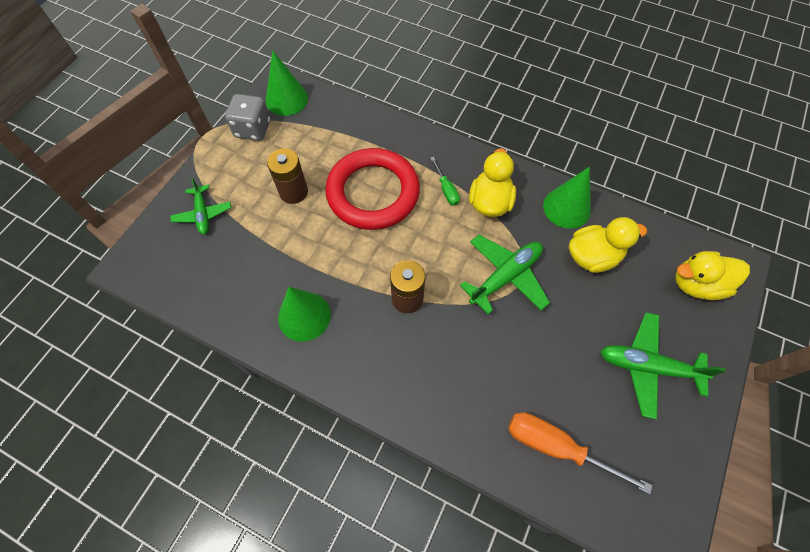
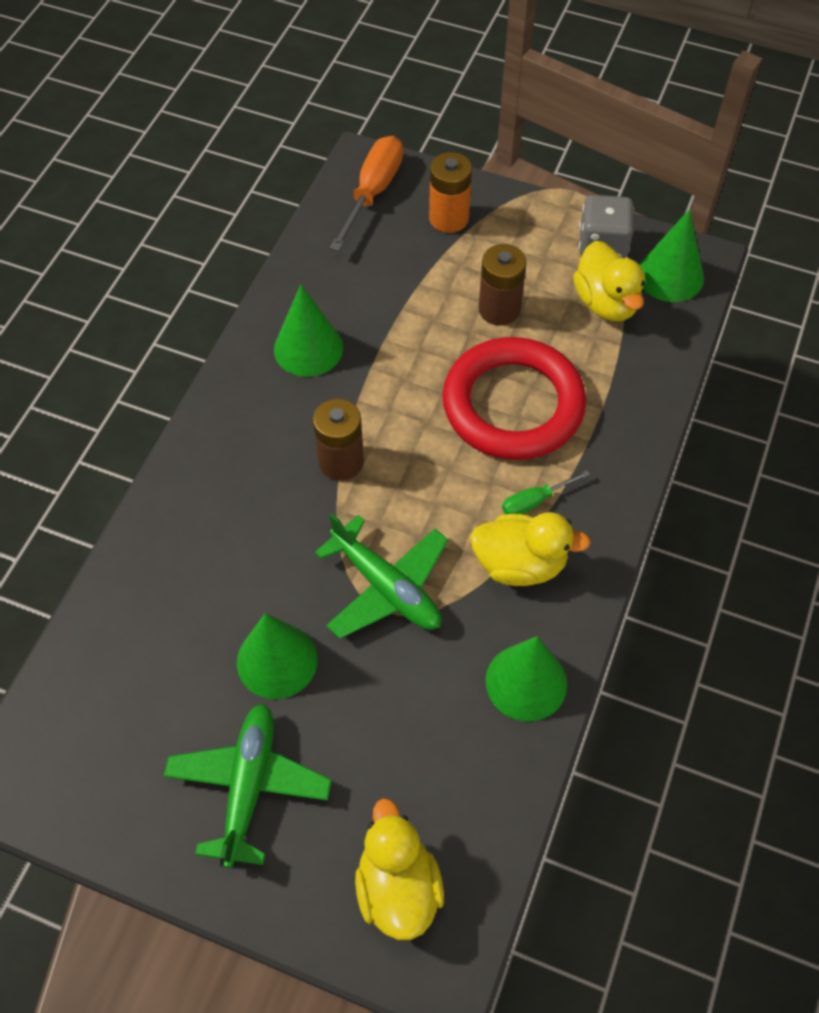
camera: 85 degrees right, 5 degrees down
green plane [170,178,231,235] -> orange battery [429,152,472,233]
orange screwdriver [508,413,653,494] -> orange screwdriver moved to [330,136,403,251]
yellow duck [569,217,647,273] -> yellow duck moved to [573,241,645,321]
none -> green cone [237,613,318,699]

